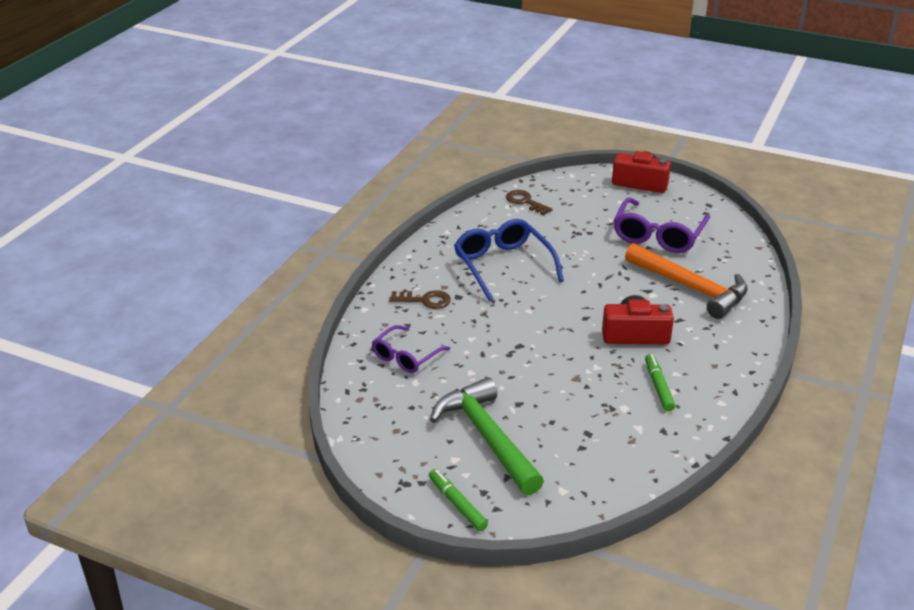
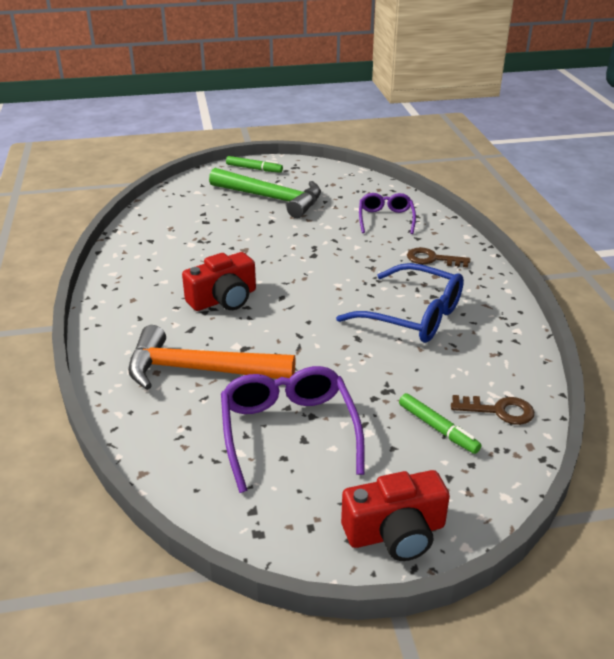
camera: 145 degrees right, 0 degrees up
brown key [389,290,451,309] -> brown key turned 45 degrees clockwise [407,247,470,268]
green marker [645,354,675,411] -> green marker moved to [399,393,482,454]

